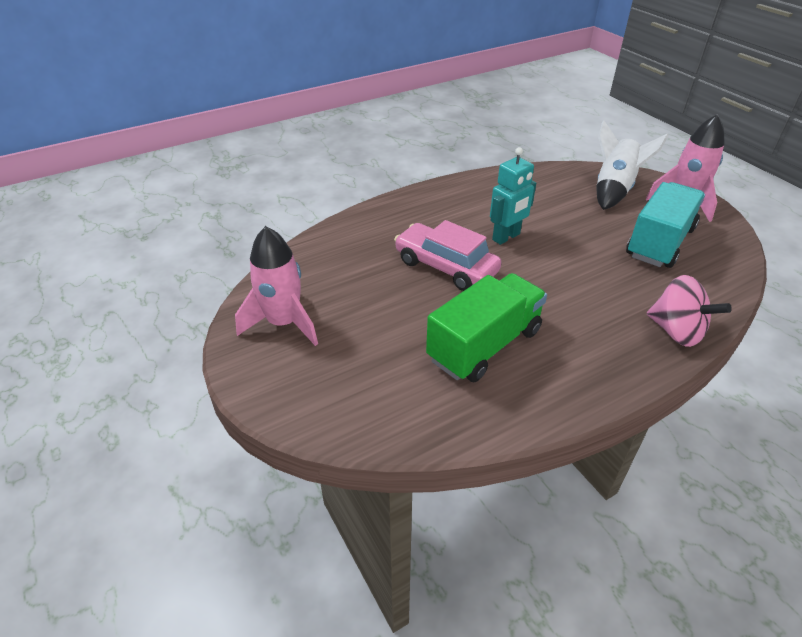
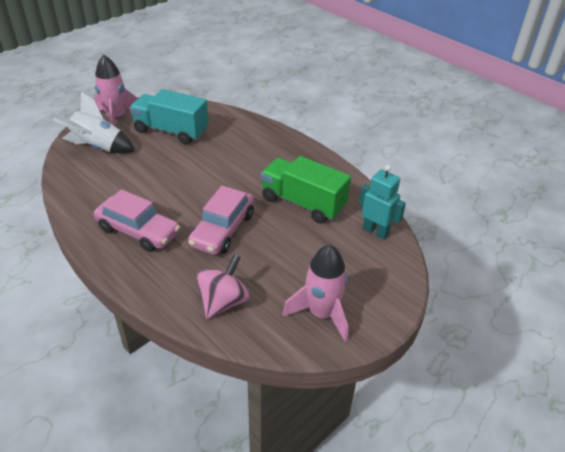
camera: 105 degrees left, 0 degrees up
turquoise robot [490,147,536,245] -> turquoise robot moved to [359,165,406,239]
pink spinning top [647,275,732,347] -> pink spinning top moved to [196,254,249,319]
none -> pink car [94,189,180,252]

